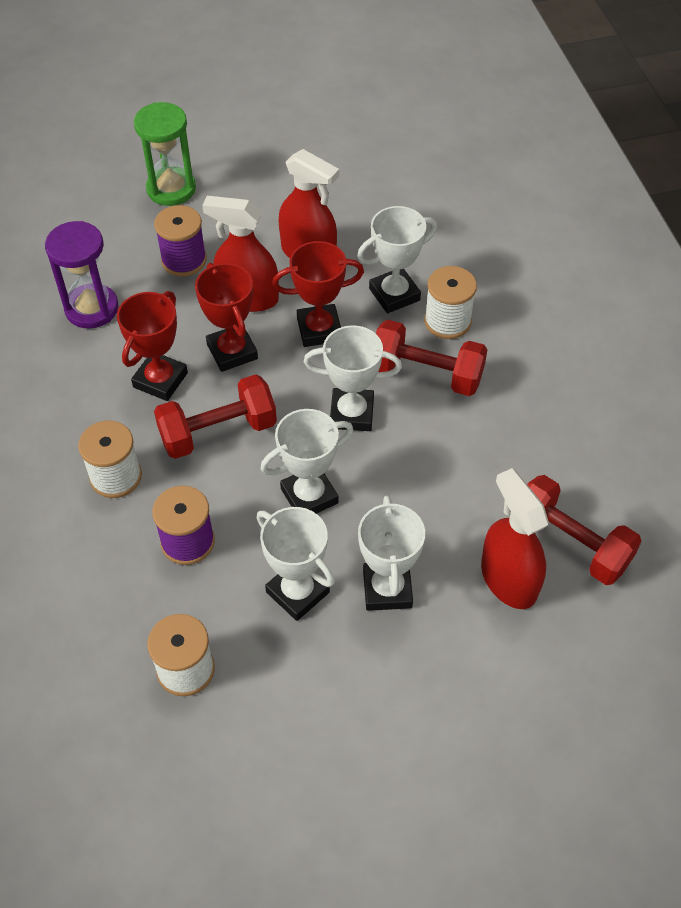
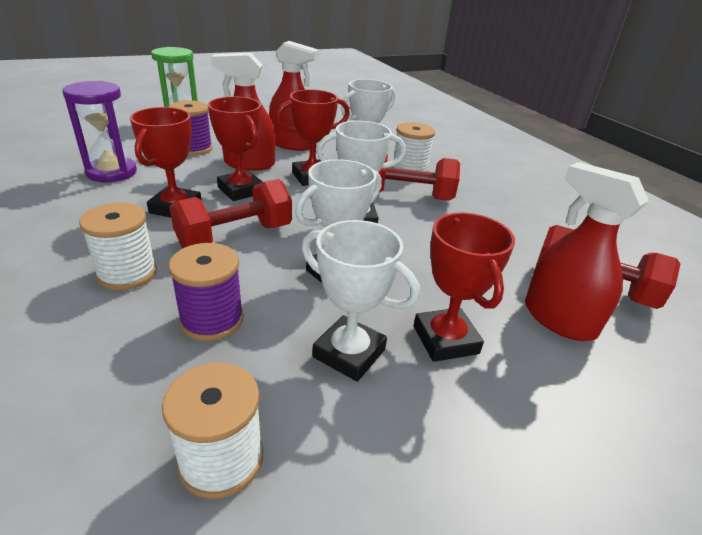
camera: 15 degrees left, 20 degrees down
white trophy [358,495,425,611] -> red trophy [414,213,515,362]

